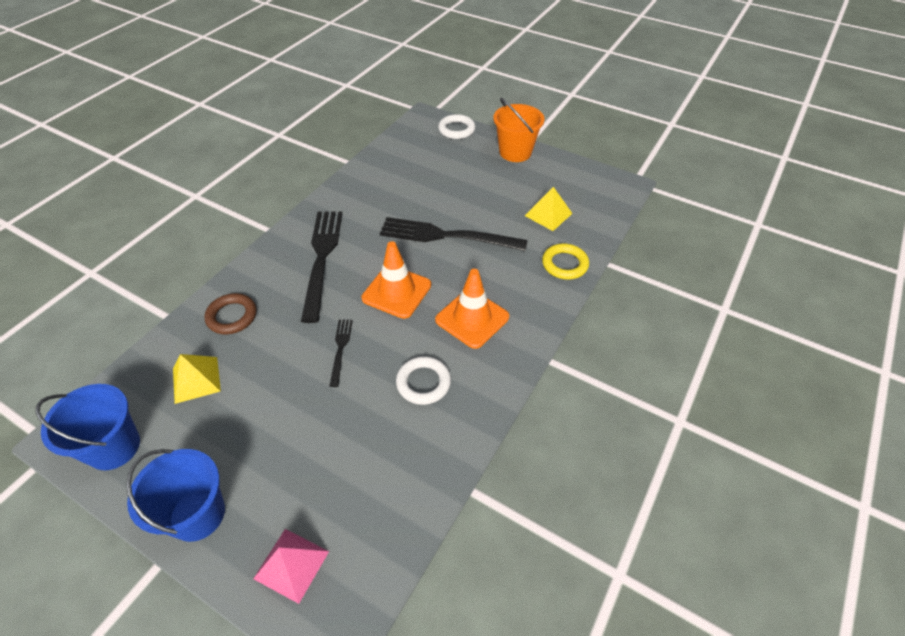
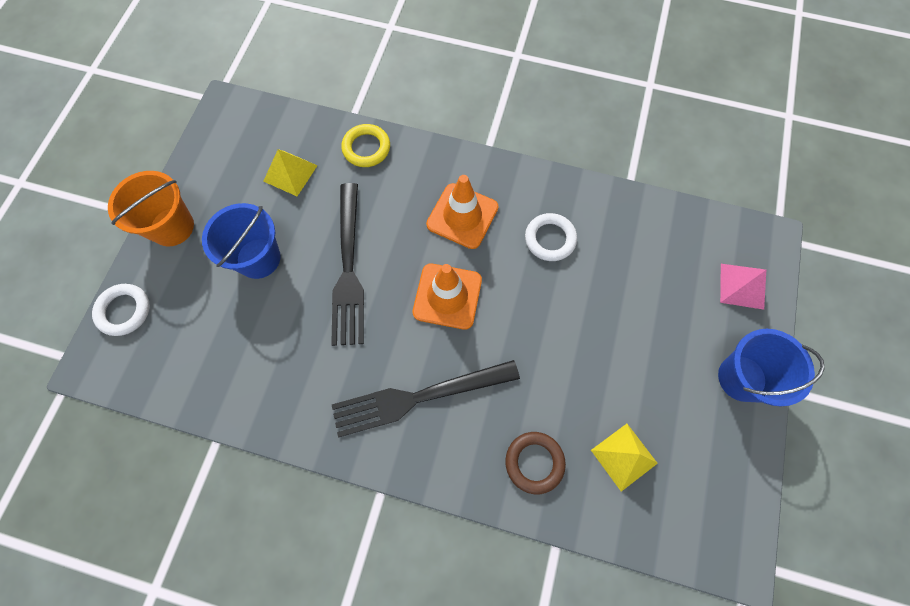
camera: 105 degrees left, 20 degrees up
blue bucket [35,384,140,470] -> blue bucket moved to [202,203,281,279]
black fork [329,319,353,387] -> none

